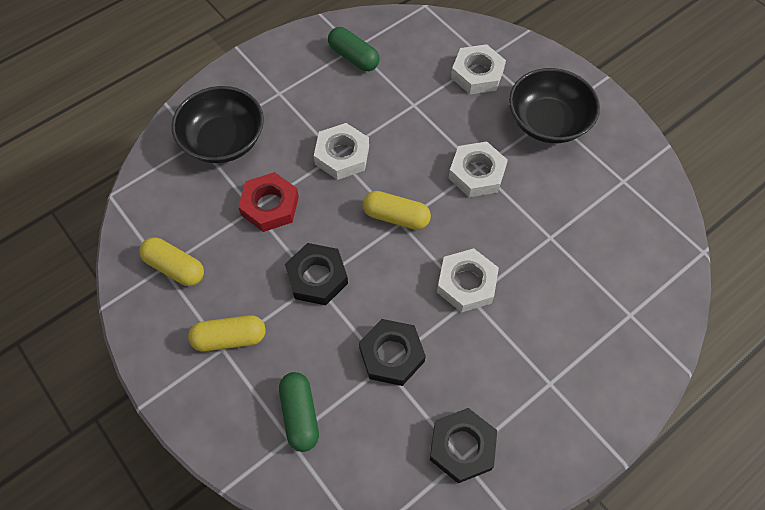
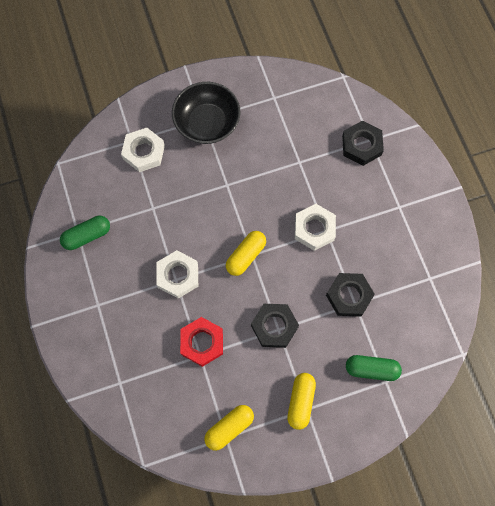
camera: 70 degrees left, 10 degrees up
black bowl [172,86,264,163] -> none
black nut [430,408,497,483] -> black nut moved to [342,121,384,166]
white nut [449,141,508,197] -> none

